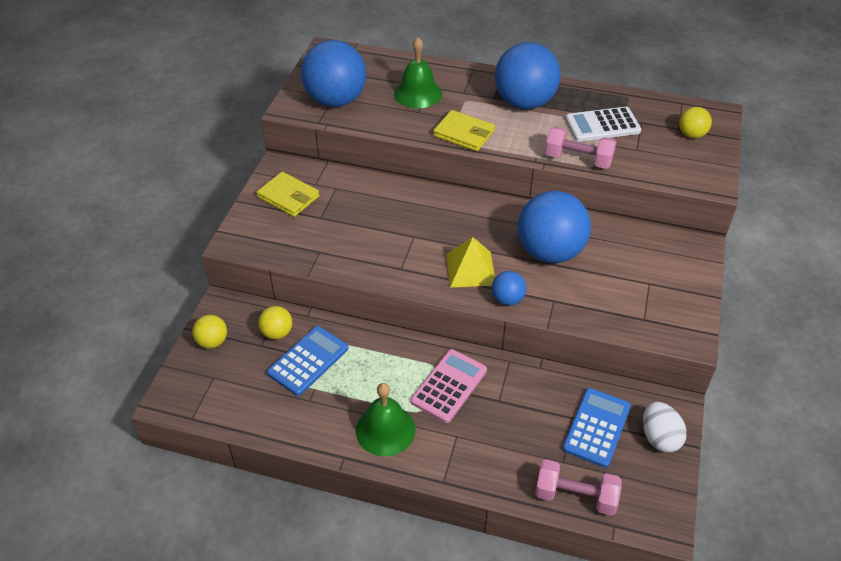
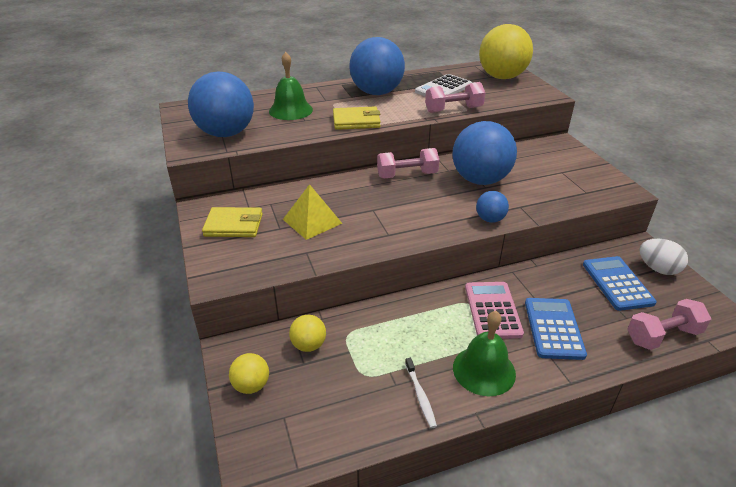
camera: 35 degrees left, 10 degrees down
blue calculator [267,326,348,396] -> blue calculator moved to [525,298,587,360]
yellow pyramid [446,237,495,288] -> yellow pyramid moved to [283,184,343,240]
yellow ball [679,107,712,138] -> yellow ball [479,24,533,79], size x2.16
none -> pink dumbbell [377,148,439,178]
none -> white toothbrush [405,358,437,428]

